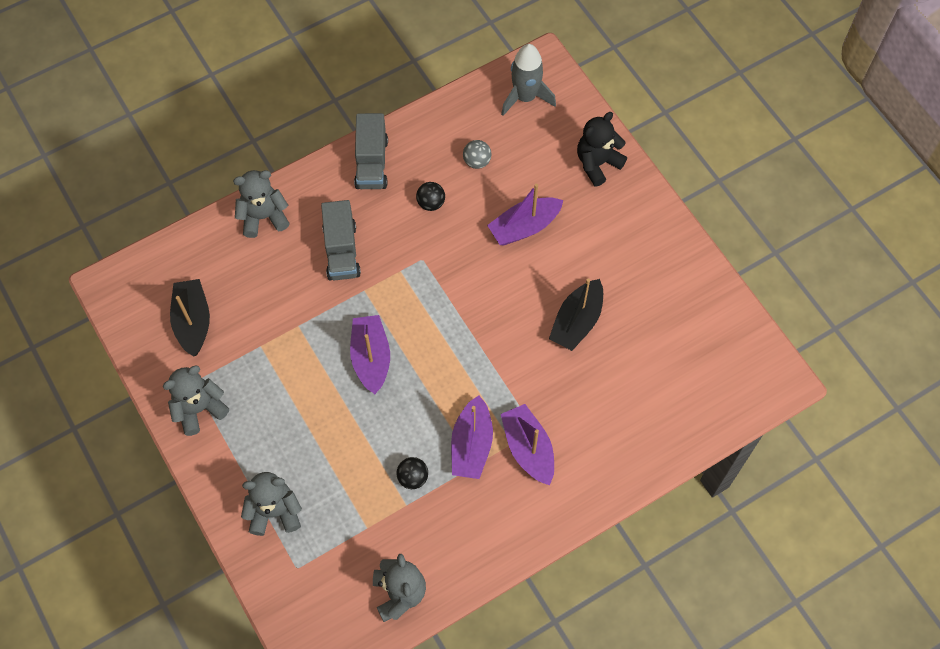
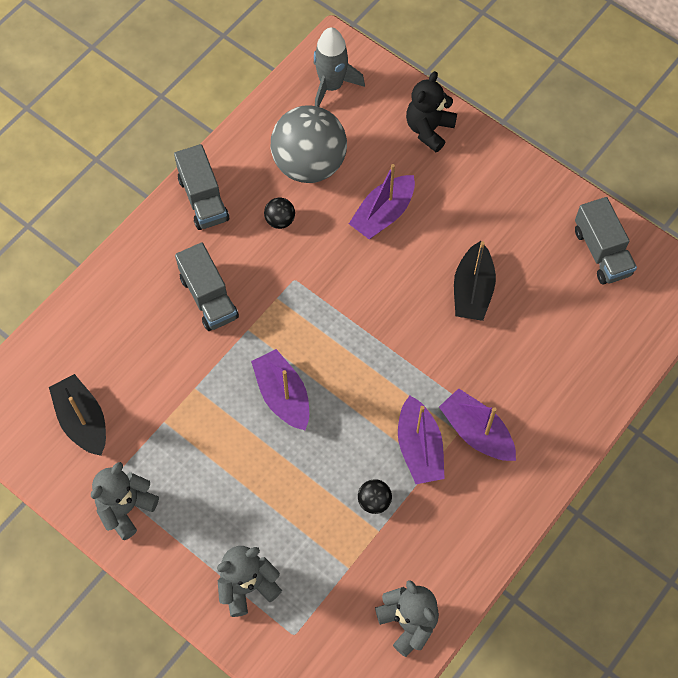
camera: 20 degrees left, 0 degrees up
grey teddy bear [233,170,290,238] -> none
grey ball [463,140,492,169] -> grey ball [270,105,347,183], size x2.48
none -> grey truck [575,197,637,284]

